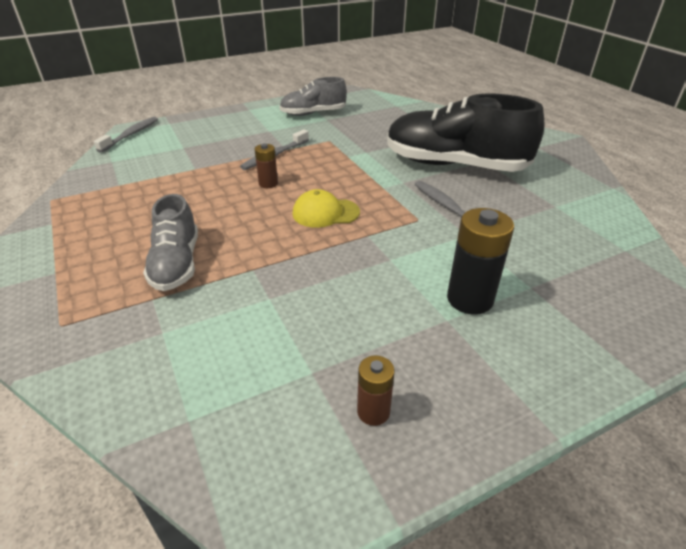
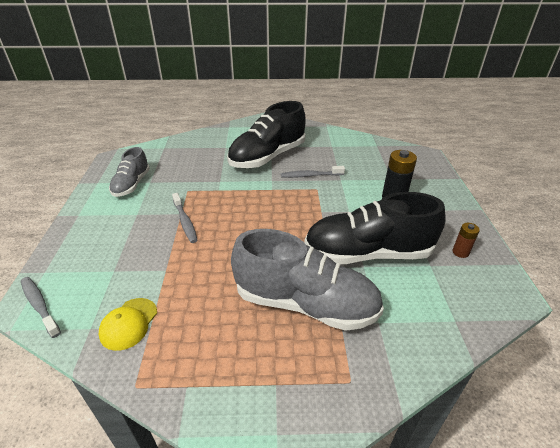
camera: 65 degrees left, 0 degrees up
grey shoe [143,194,198,291] -> grey shoe [231,229,384,331], size x1.77
brown battery [255,143,278,188] -> none
yellow cap [292,189,360,228] -> yellow cap moved to [99,298,157,351]
none -> black shoe [305,192,446,264]

